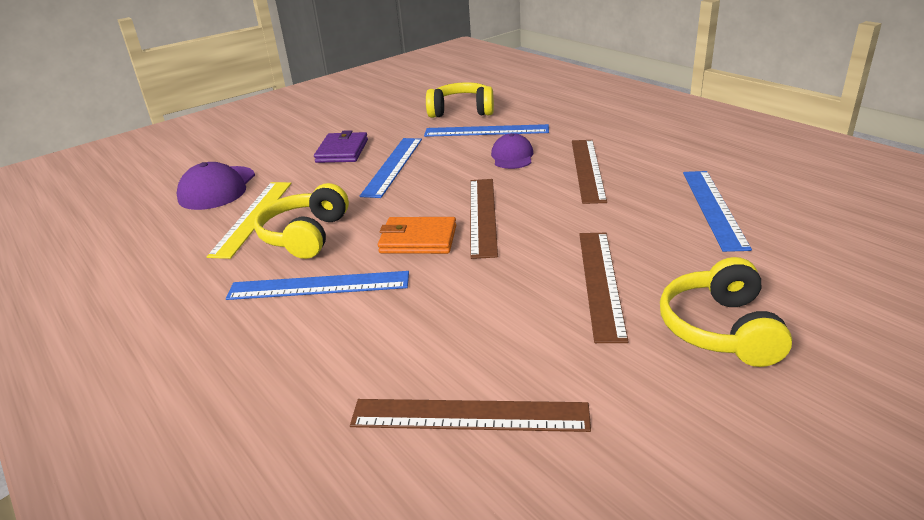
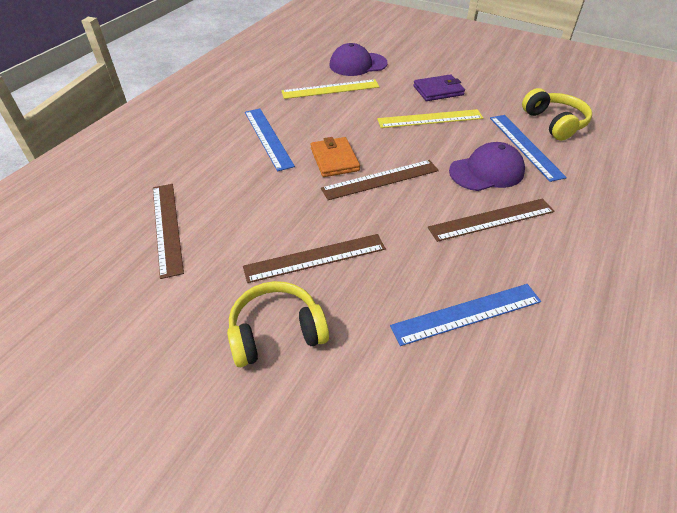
camera: 65 degrees right, 15 degrees up
yellow headphones [254,183,349,259] -> none
blue ruler [360,138,422,198] -> yellow ruler [377,109,483,128]
purple cap [491,133,533,169] -> purple cap [449,142,525,191], size x1.51

